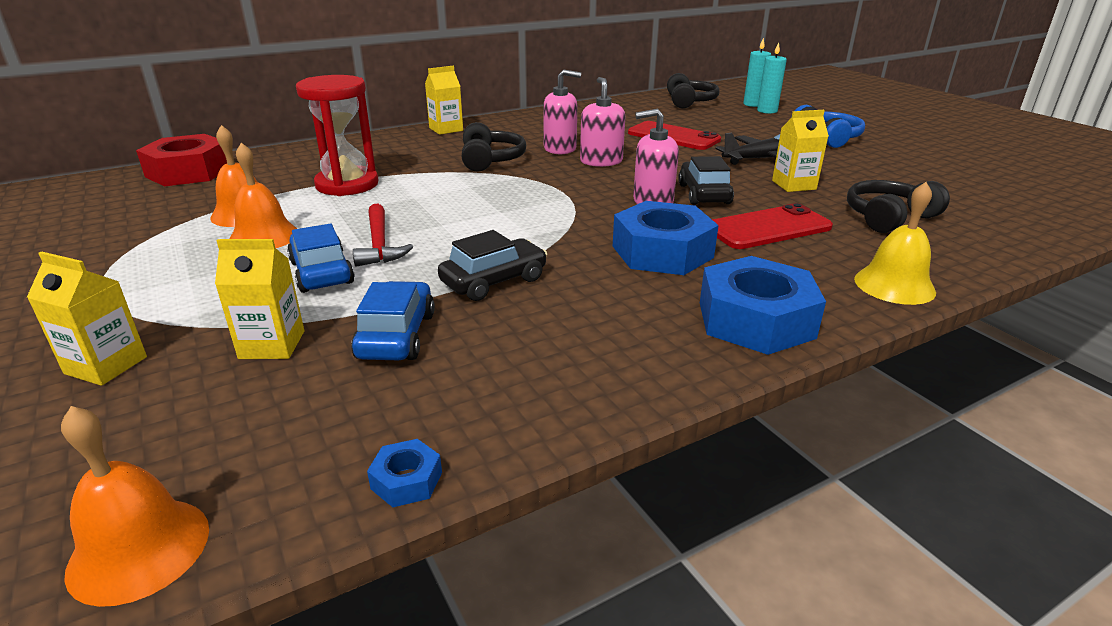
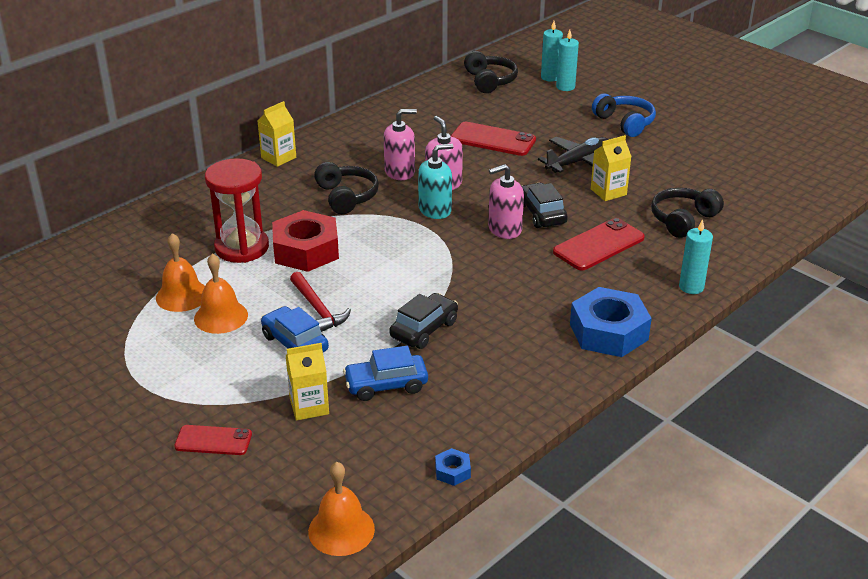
camera: 15 degrees left, 5 degrees up
yellow carton [27,251,147,386] -> red phone [174,425,252,455]
red nut [136,134,227,186] -> red nut moved to [272,210,339,272]
blue car [351,281,435,360] -> blue car turned 90 degrees counterclockwise [343,346,428,401]
blue nut [613,201,719,275] -> none
yellow bell [854,182,936,305] -> turquoise candle [679,219,713,294]
none -> turquoise soap dispenser [418,144,453,219]

